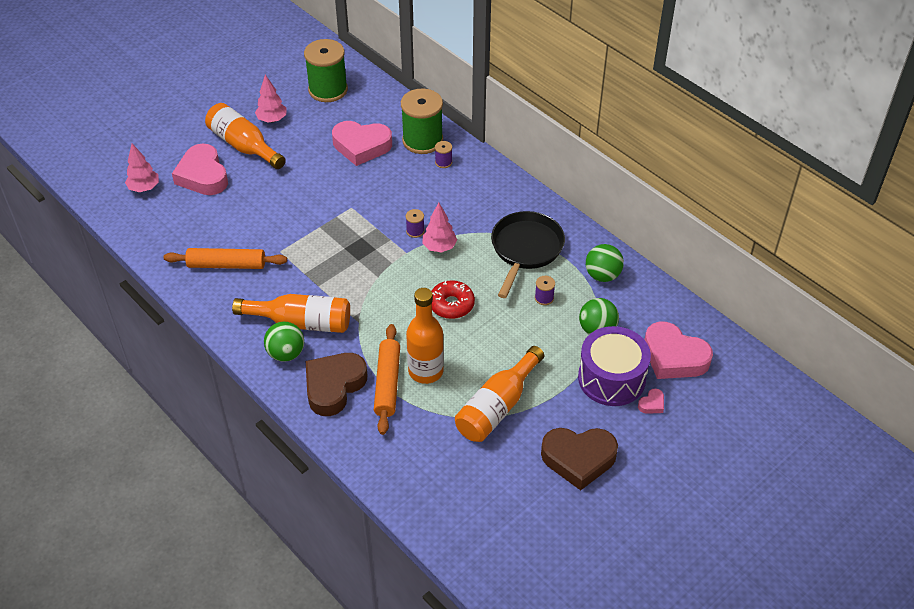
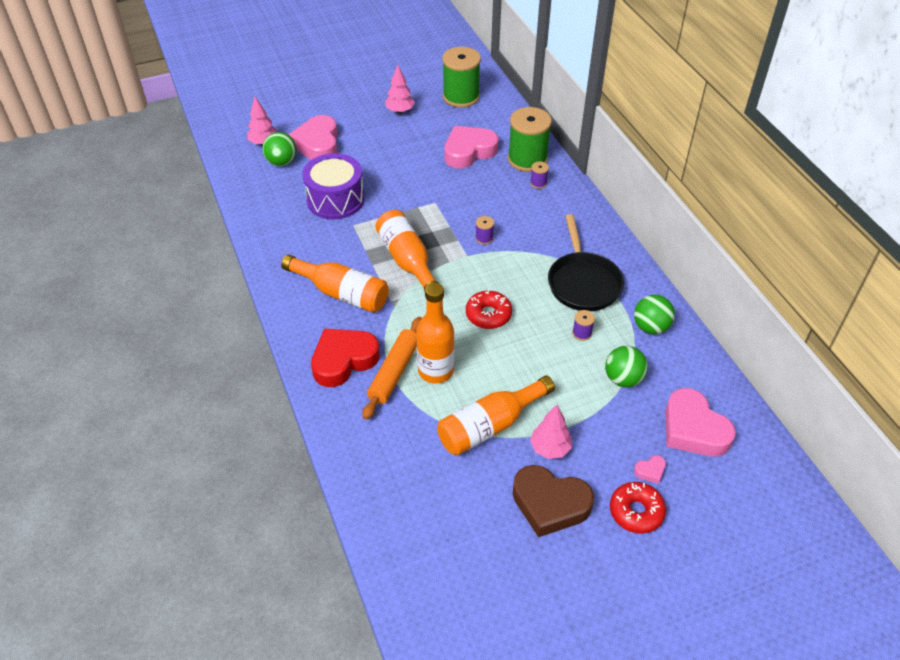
camera: 20 degrees right, 0 degrees up
orange rolling pin [164,248,287,269] -> none
orange bottle [205,103,286,169] -> orange bottle moved to [375,210,438,291]
green ball [264,322,304,362] -> green ball moved to [263,132,297,166]
brown heart [306,353,367,416] -> red heart [311,329,380,387]
pink heart [332,121,392,166] -> pink heart turned 120 degrees clockwise [444,126,498,169]
pink tree [422,203,457,252] -> pink tree moved to [530,405,572,459]
black pan [491,211,565,298] -> black pan turned 135 degrees clockwise [548,214,624,311]
purple drum [578,326,651,406] -> purple drum moved to [302,153,364,219]
none -> red donut [610,482,666,534]

